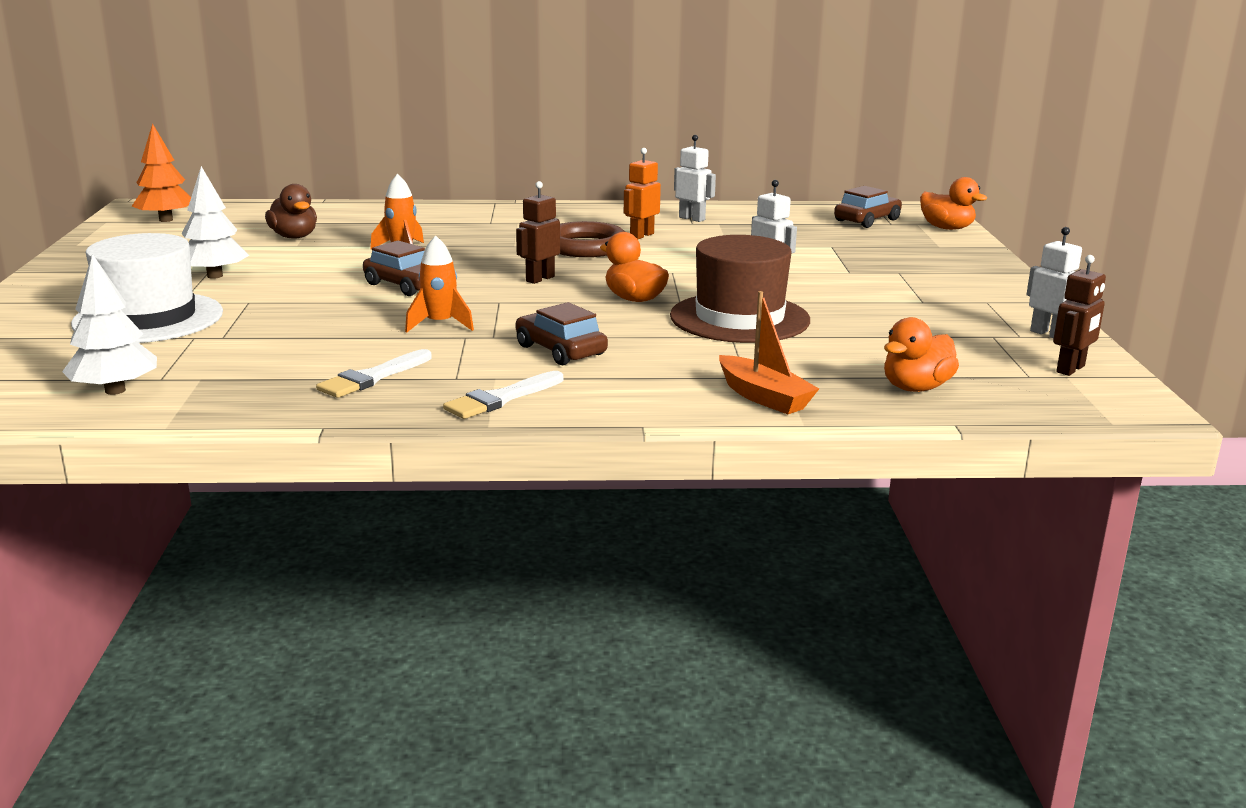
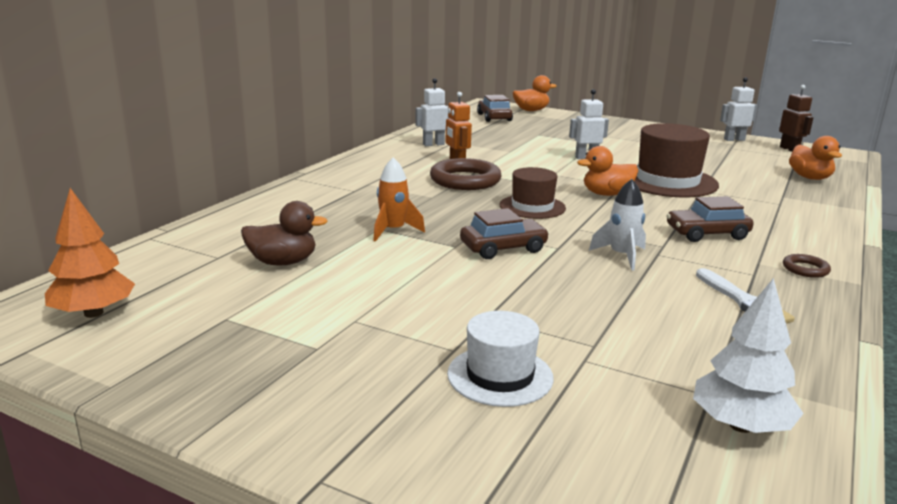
camera: 60 degrees left, 0 degrees up
white hat [71,233,223,343] -> white hat [447,311,554,407], size x0.61
white tree [181,166,249,279] -> none
orange rocket [405,236,474,333] -> white rocket [589,179,646,271]
white brush [443,371,563,419] -> brown ring [783,254,831,278]
brown robot [516,181,560,284] -> brown hat [500,167,566,219]
orange boat [719,291,819,414] -> none

